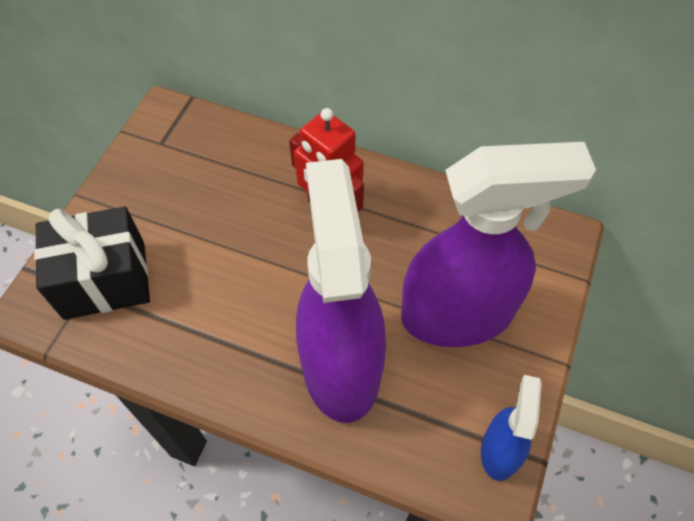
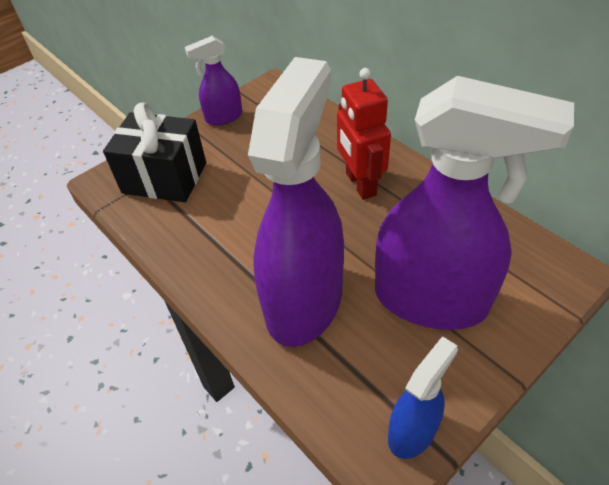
camera: 30 degrees right, 10 degrees down
none -> purple spray bottle [185,36,242,125]

